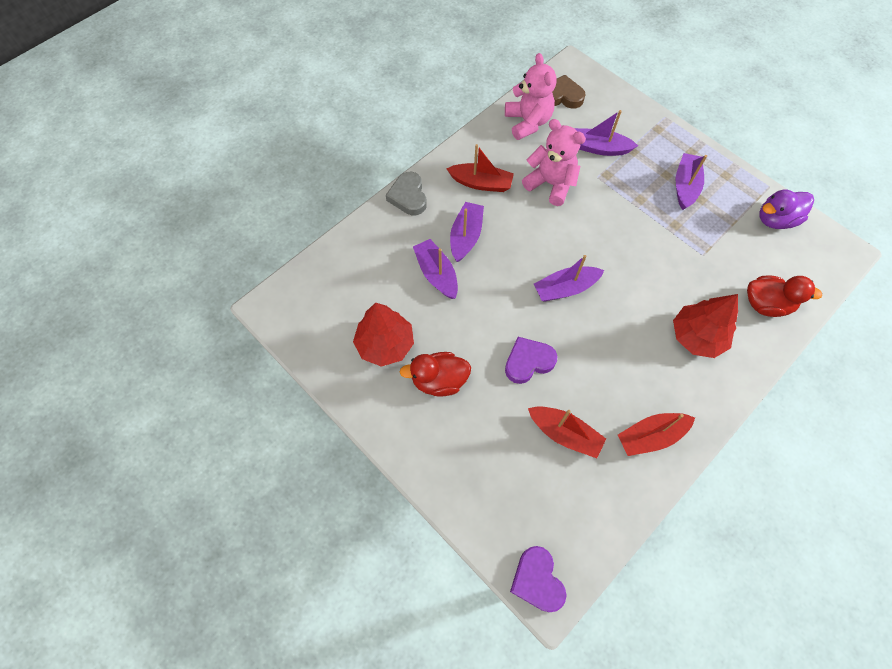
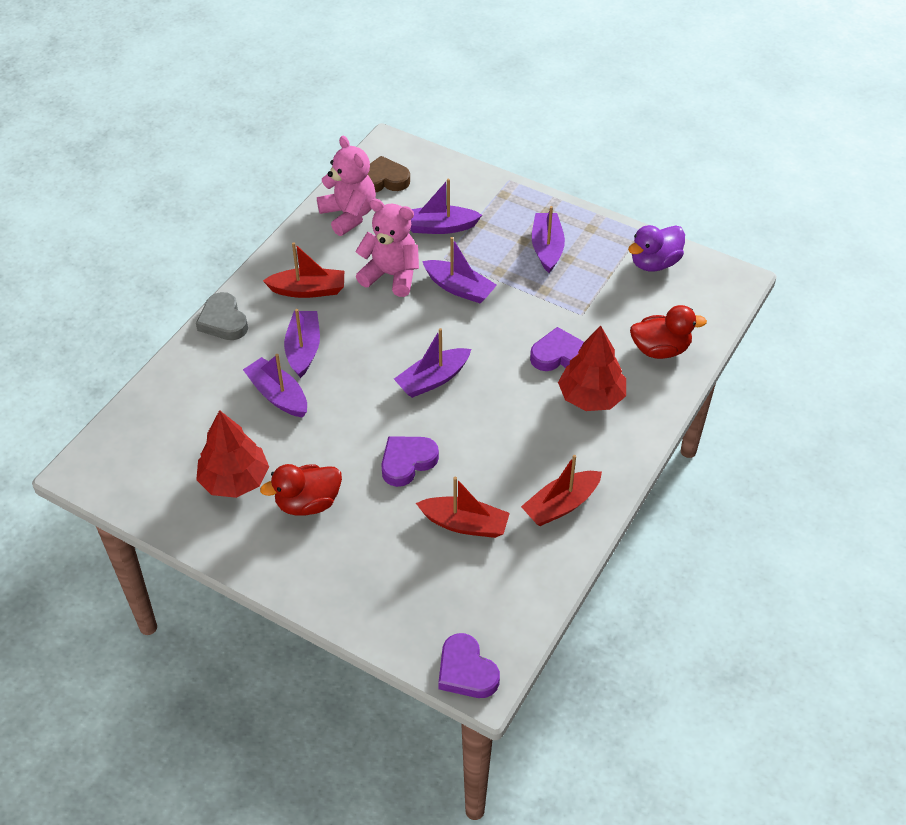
camera: 15 degrees left, 15 degrees down
none -> purple boat [422,237,497,304]
none -> purple heart [530,327,584,371]

